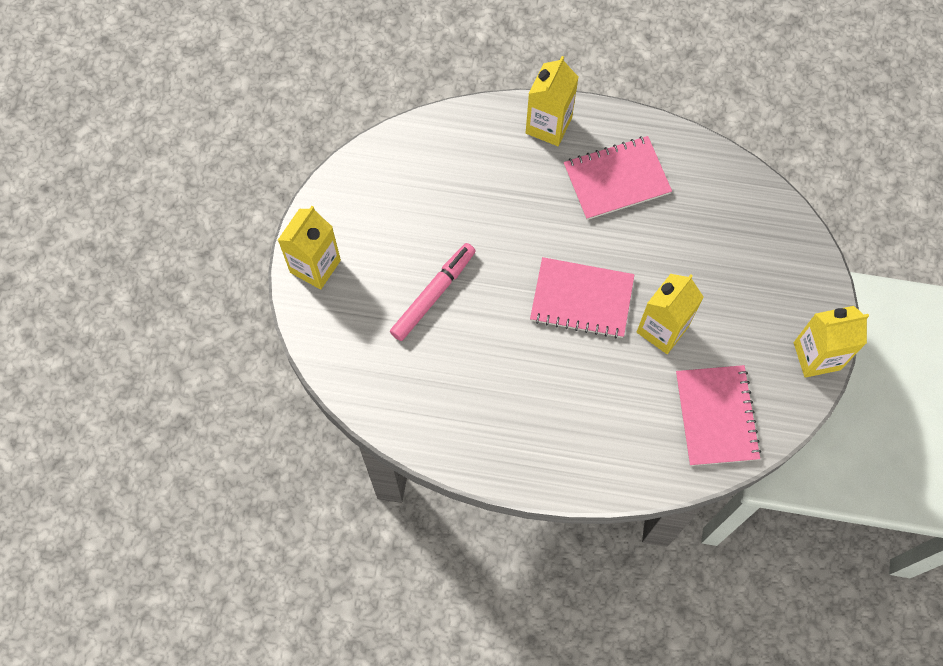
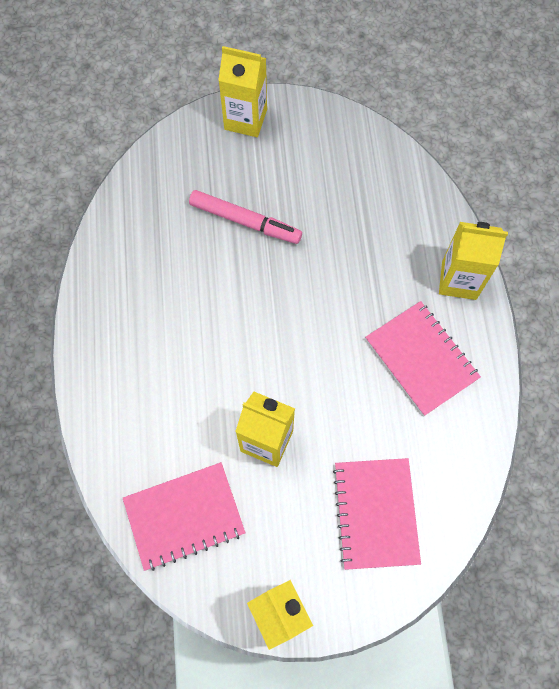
camera: 75 degrees right, 0 degrees up
pink notebook [530,257,635,339] -> pink notebook moved to [333,458,421,570]

